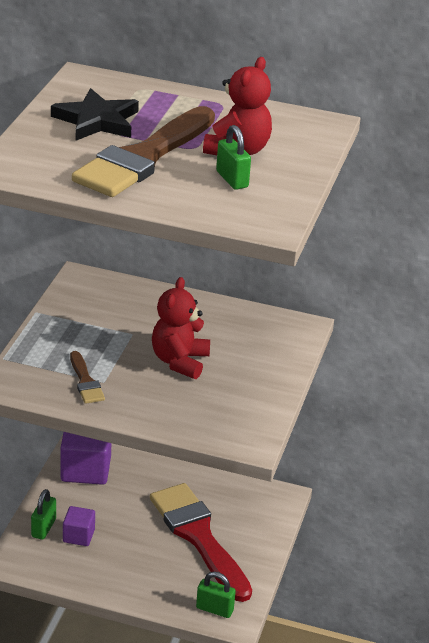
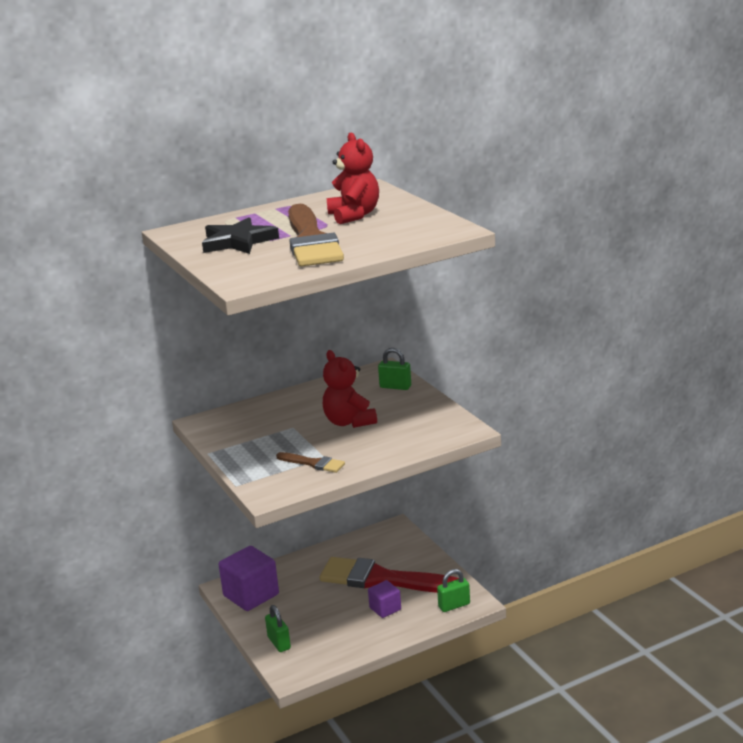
camera: 40 degrees left, 10 degrees down
purple cube [63,506,95,546] -> purple cube moved to [368,580,401,618]
green padlock [216,125,251,190] -> green padlock moved to [378,348,411,390]

